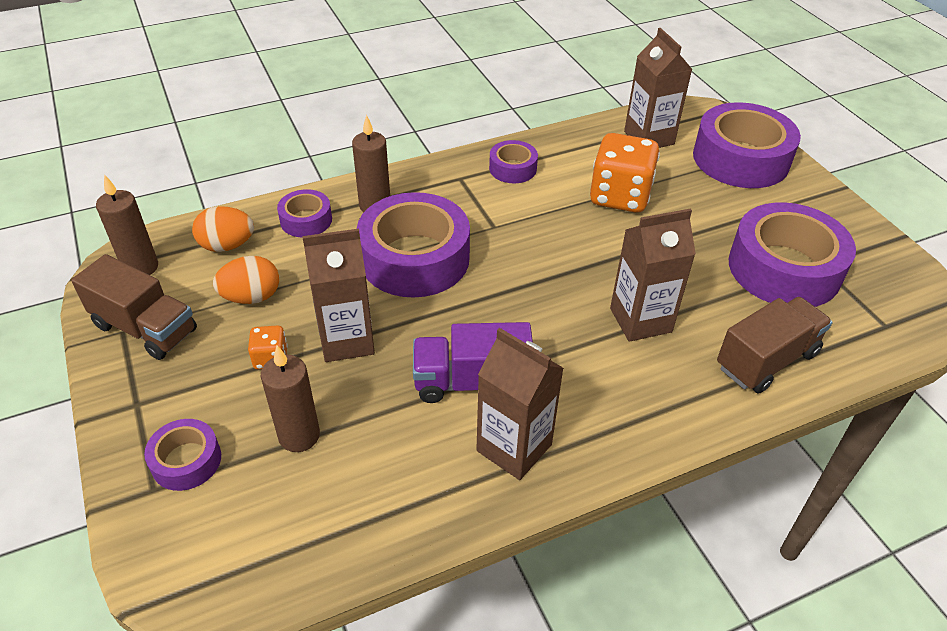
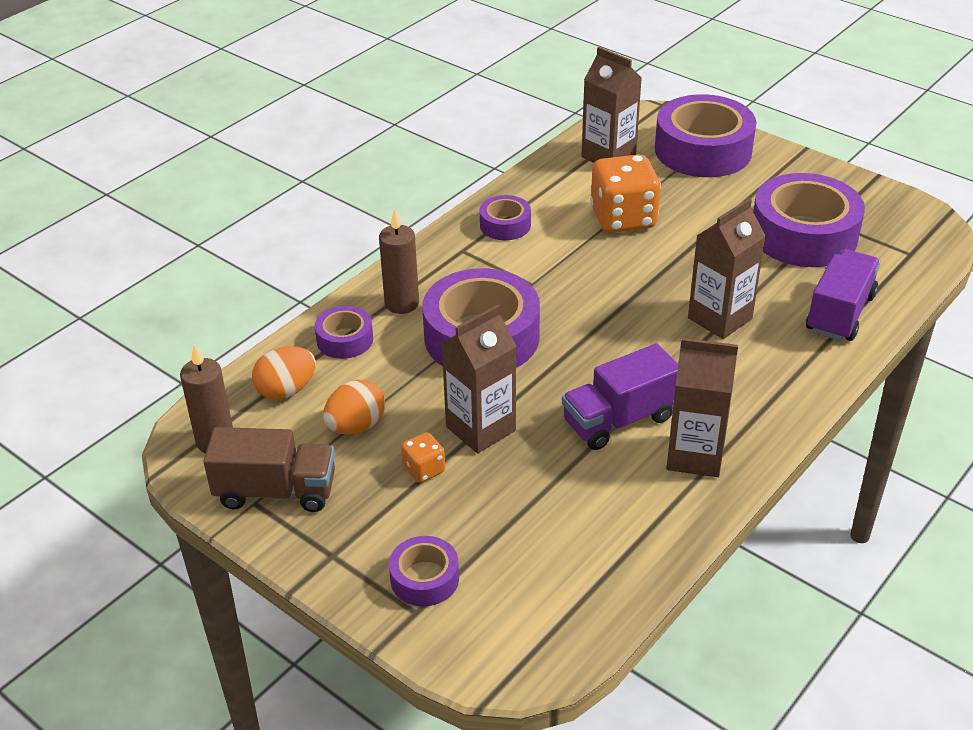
camera: 25 degrees left, 5 degrees down
brown candle [261,345,320,452] -> none
brown truck [717,297,833,393] -> purple truck [806,249,880,341]

